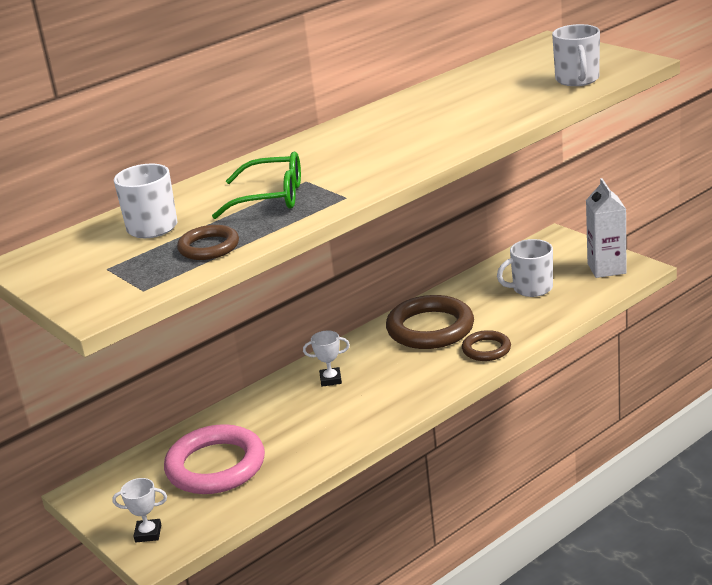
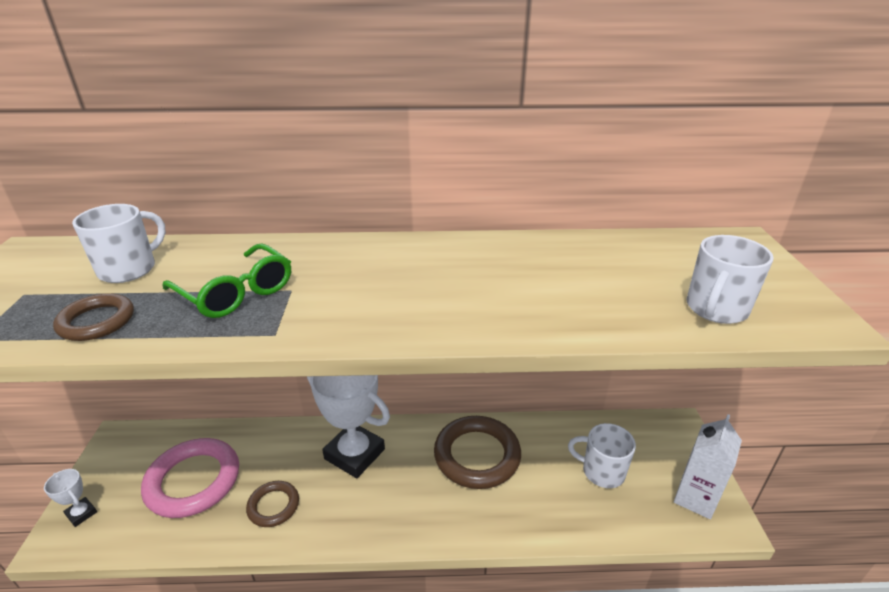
camera: 35 degrees right, 5 degrees up
white trophy [303,331,350,387] -> white trophy [307,375,390,478], size x2.27
brown ring [462,330,511,361] -> brown ring moved to [246,481,299,527]

